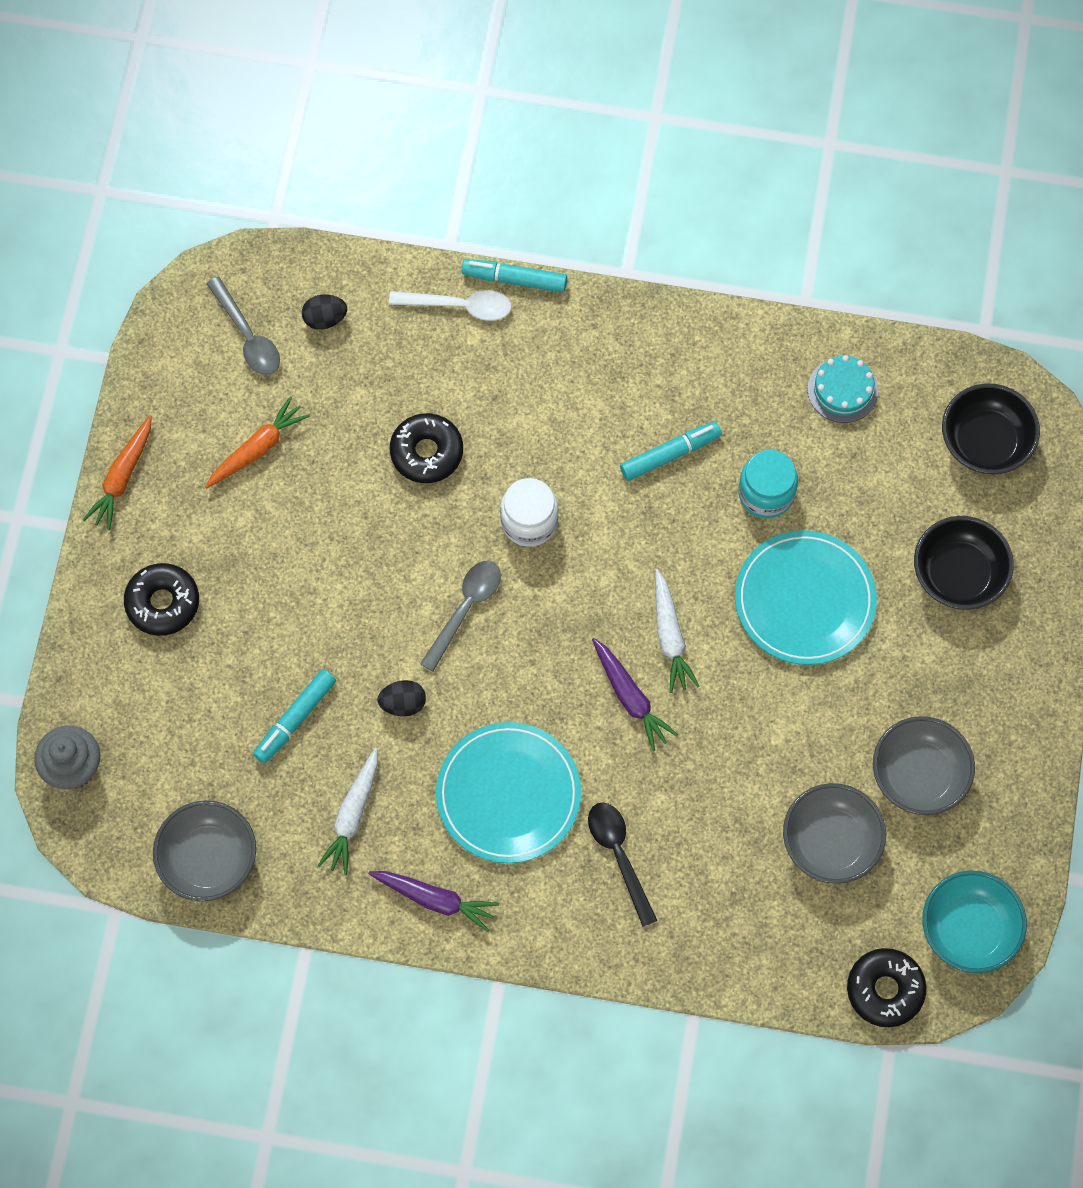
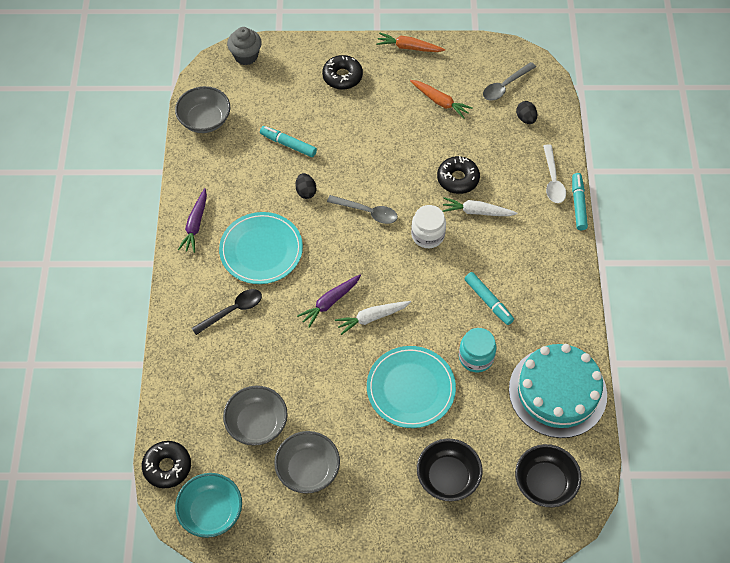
camera: 80 degrees right, 10 degrees down
white carrot [317,748,378,875] -> white carrot moved to [442,197,518,216]
turquoise cake [808,355,879,423] -> turquoise cake [509,344,607,438], size x2.13

